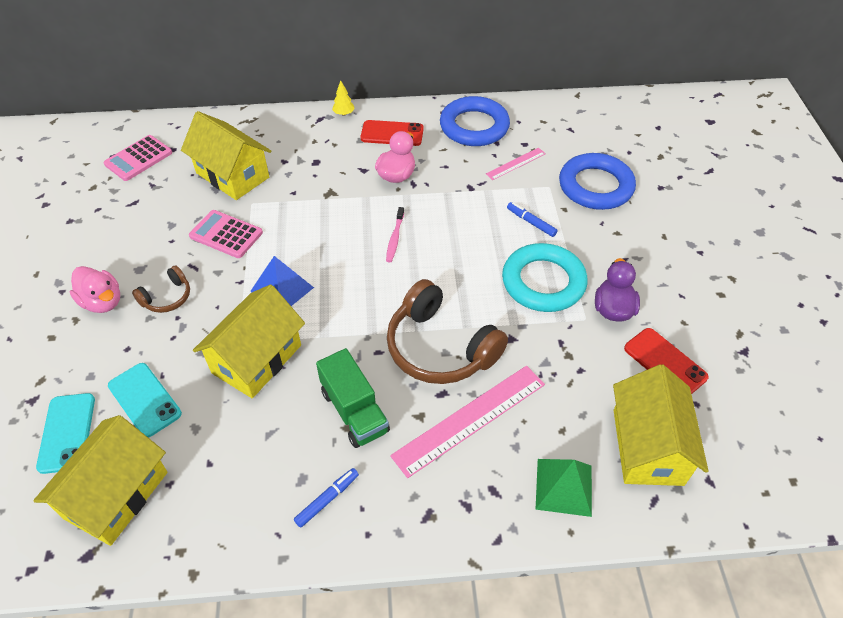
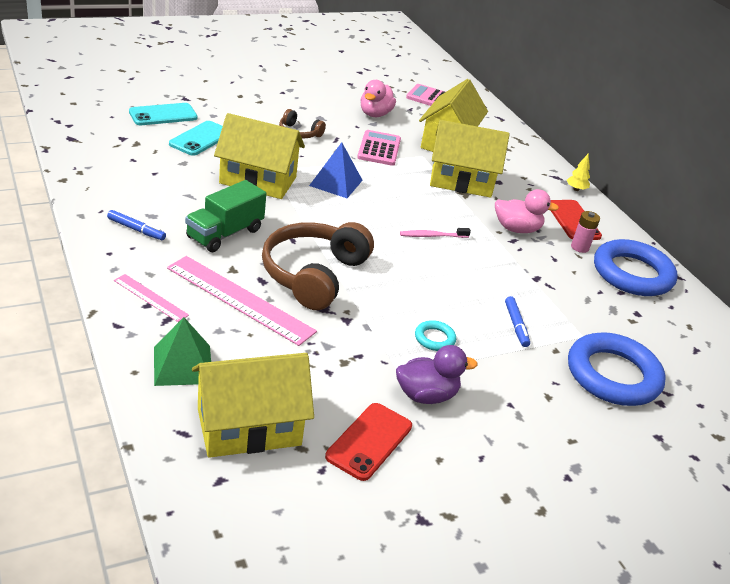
camera: 65 degrees right, 15 degrees down
yellow house [33,415,167,546] -> yellow house moved to [430,120,509,198]
pink duck [70,266,120,313] -> pink duck moved to [360,80,396,117]
pink ruler [486,148,546,180] -> pink ruler moved to [114,274,189,322]
turquoise ring [502,243,587,312] -> turquoise ring [415,320,456,351], size x0.44
blue marker [507,202,558,237] -> blue marker turned 150 degrees clockwise [505,296,530,347]
none -> pink battery [571,211,600,253]

